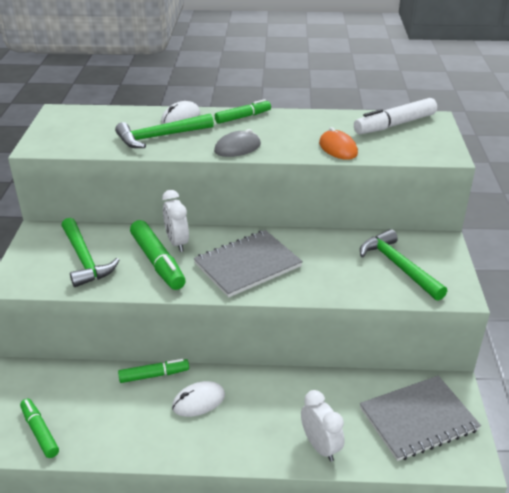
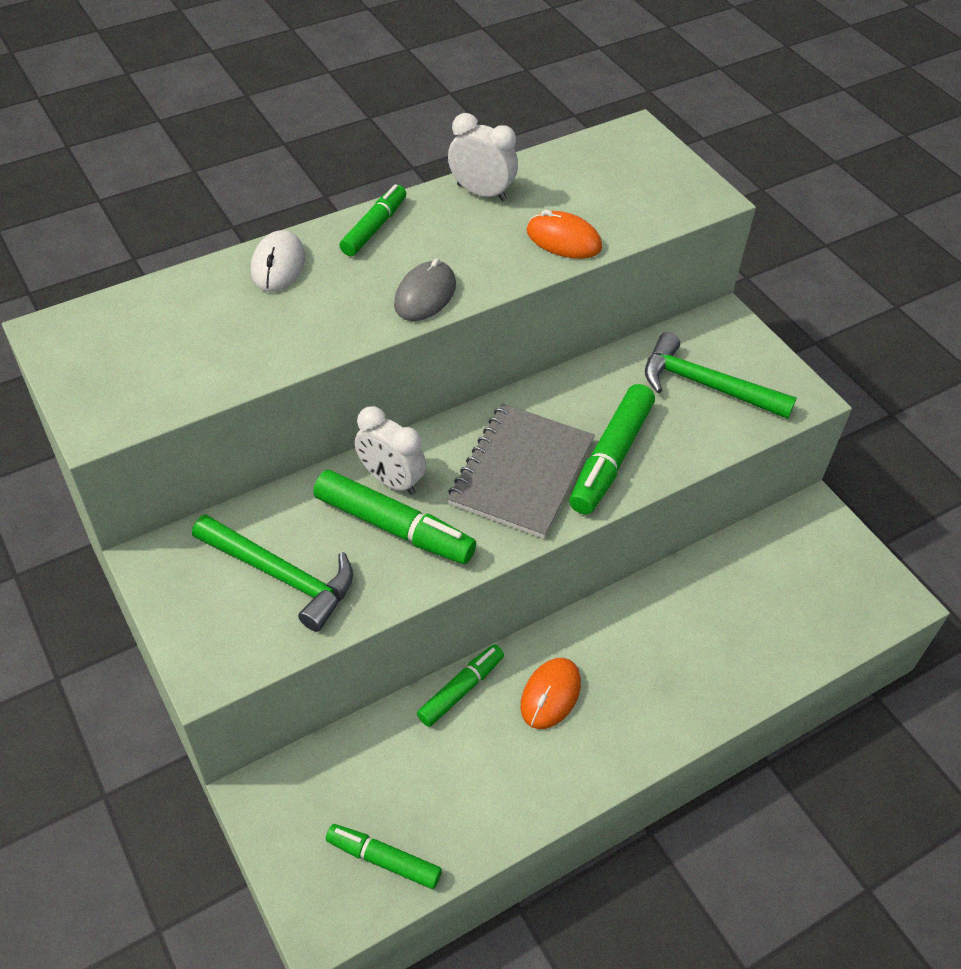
camera: 35 degrees left, 15 degrees up
green hammer [115,114,214,148] -> none
white mouse [172,381,225,417] -> orange mouse [520,658,581,729]
white clock [301,390,344,462] -> white clock moved to [448,113,518,202]
white marker [354,98,437,134] -> none
grey notebook [360,376,481,461] -> none
none -> green marker [569,384,655,514]

